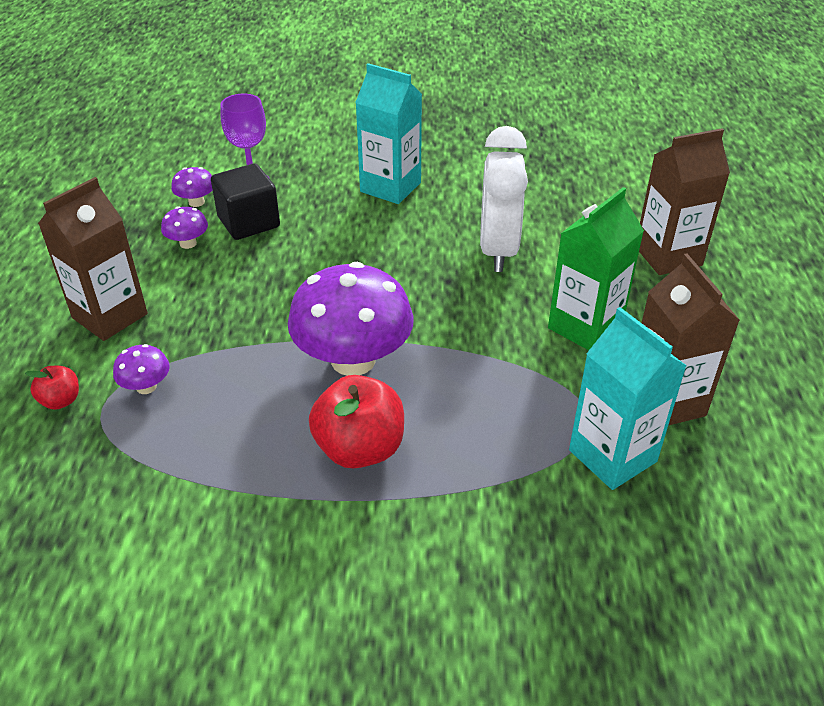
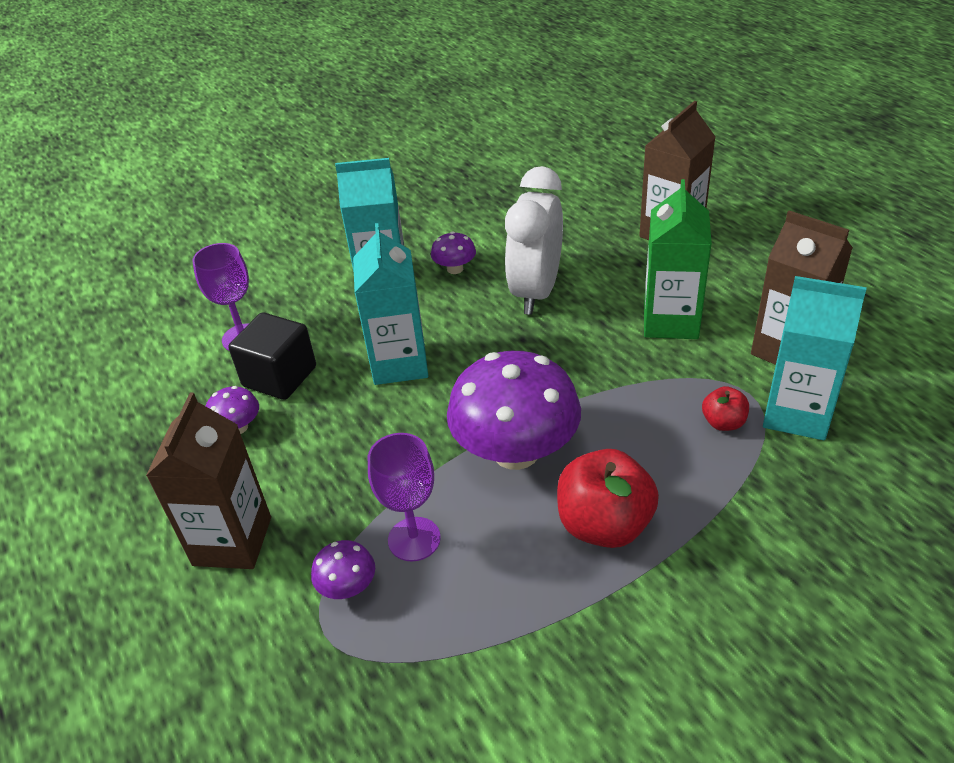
camera: 30 degrees left, 0 degrees up
red apple [25,366,79,410] -> red apple moved to [702,386,749,431]
purple mushroom [171,167,213,207] -> purple mushroom moved to [431,232,476,274]
white clock [480,126,528,272] -> white clock turned 45 degrees clockwise [505,166,563,315]
none -> turquoise carton [353,223,428,385]
none -> purple goblet [368,433,441,562]

